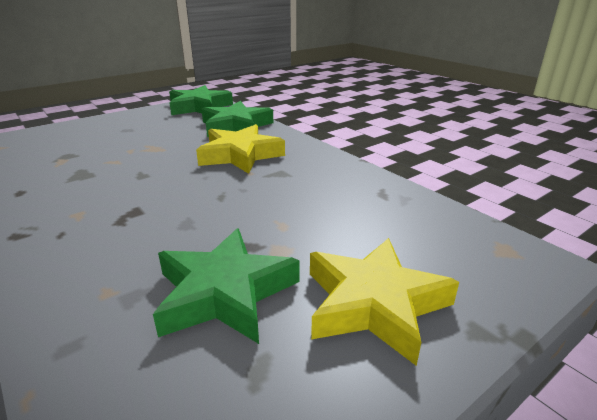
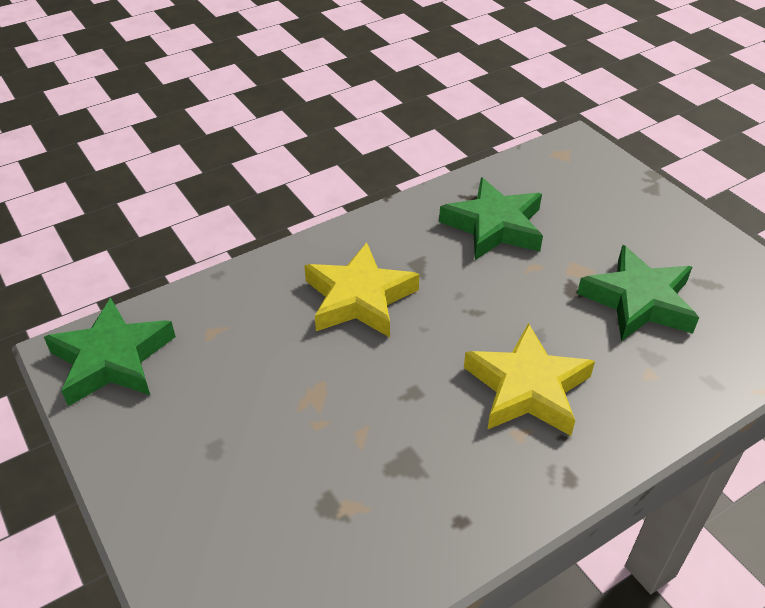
camera: 85 degrees left, 15 degrees up
green star [201,101,274,137] -> green star moved to [439,177,543,260]
yellow star [310,238,459,366] -> yellow star moved to [464,323,595,436]

